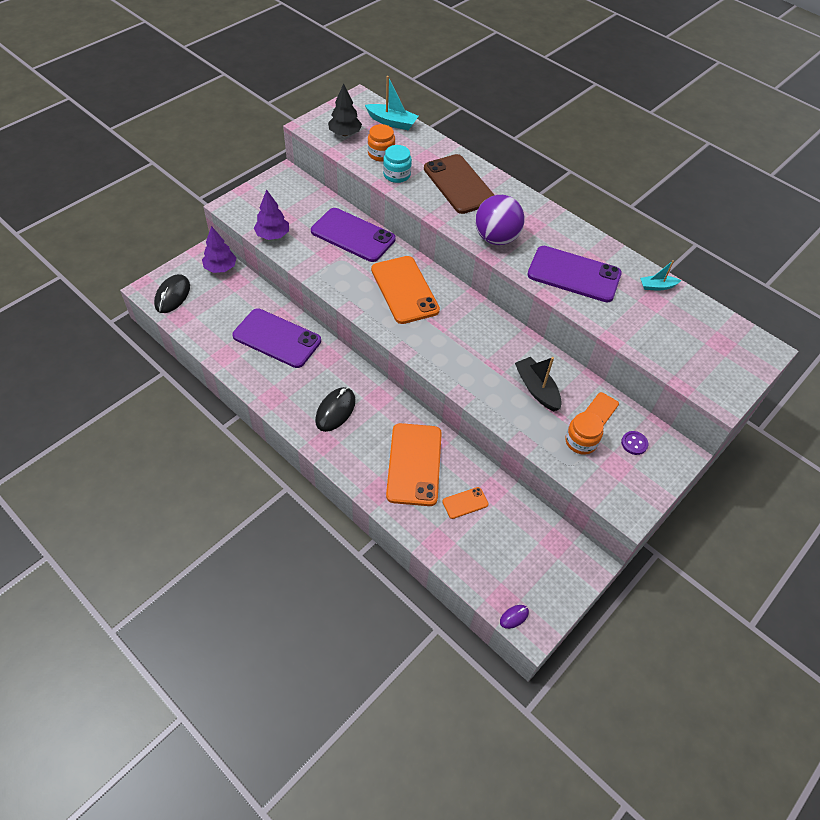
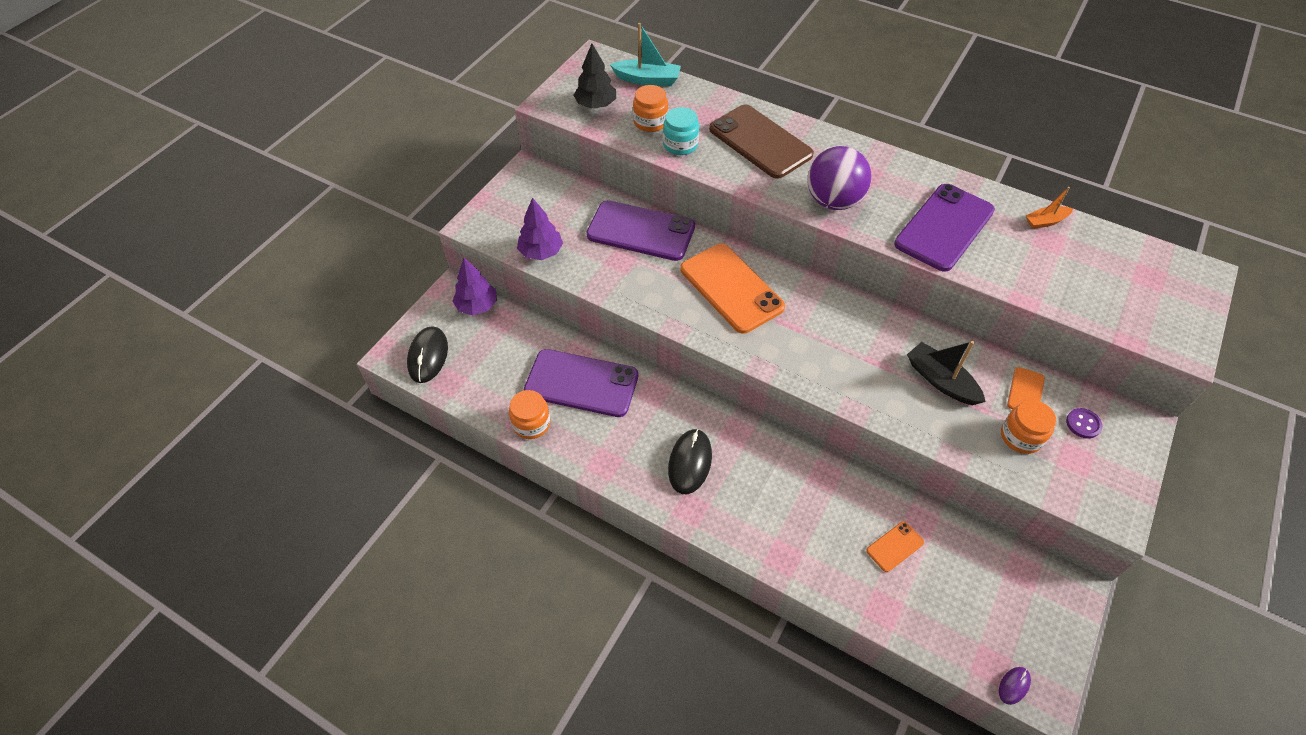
camera: 10 degrees left, 0 degrees up
orange phone [386,423,442,506] -> none
purple phone [527,246,622,302] -> purple phone turned 60 degrees counterclockwise [894,184,995,272]
turquoise boat [640,260,681,290] -> orange boat [1026,187,1073,229]
none -> orange jar [509,390,550,439]

